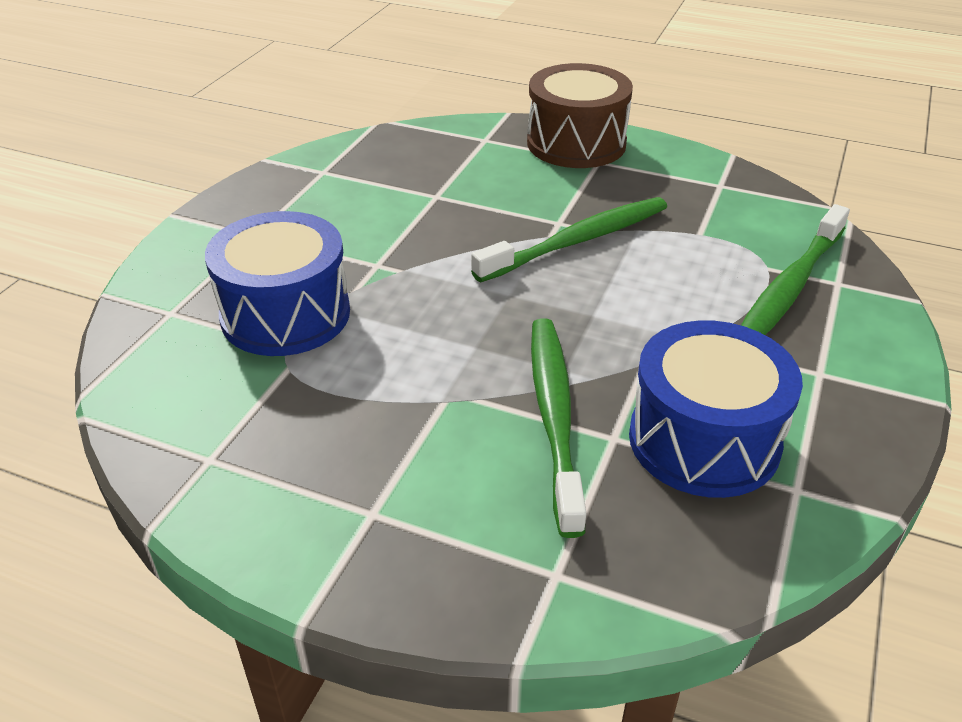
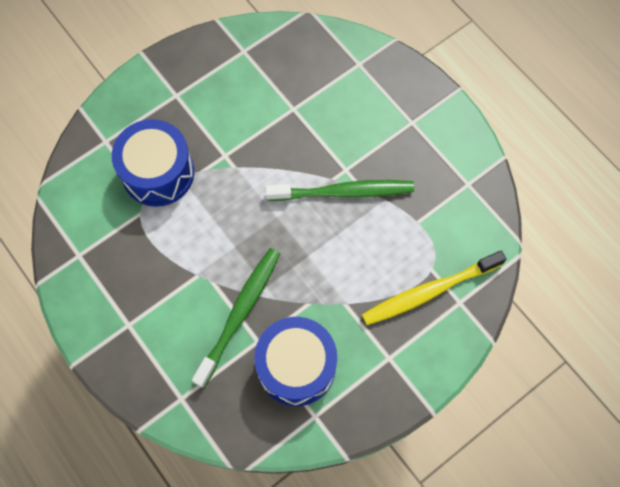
camera: 30 degrees right, 30 degrees up
brown drum [527,63,633,168] -> none
green toothbrush [741,204,850,335] -> yellow toothbrush [362,251,506,325]

